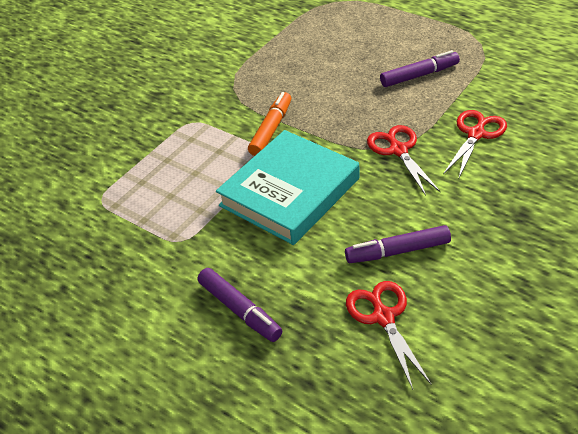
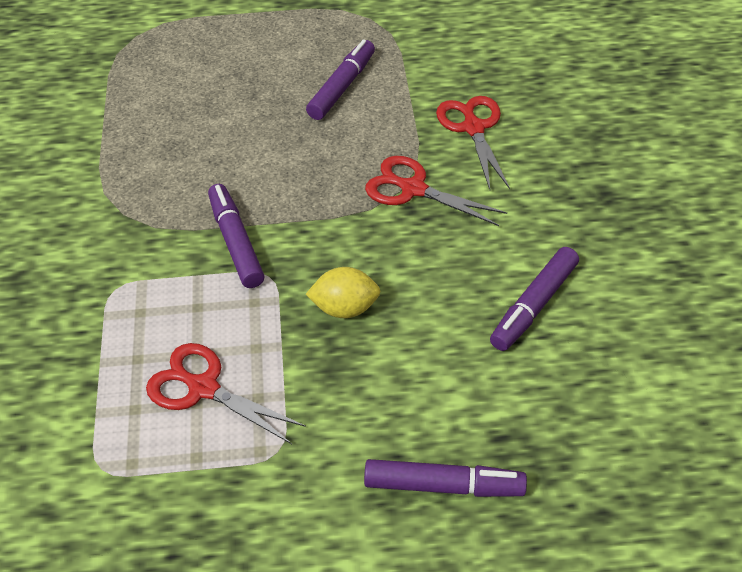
camera: 45 degrees left, 5 degrees up
turquoise book [216,130,360,245] -> yellow lemon [306,267,381,318]
orange marker [248,92,291,156] -> purple marker [208,184,264,288]
red scissors [346,281,432,389] -> red scissors moved to [146,343,306,444]

